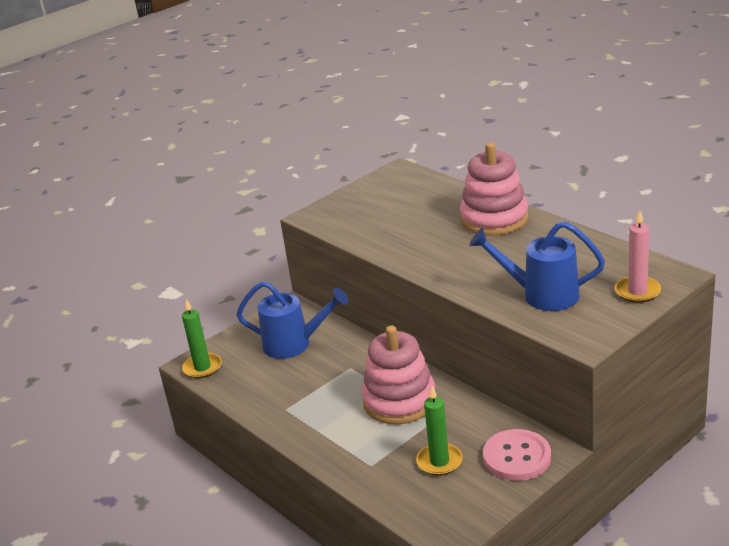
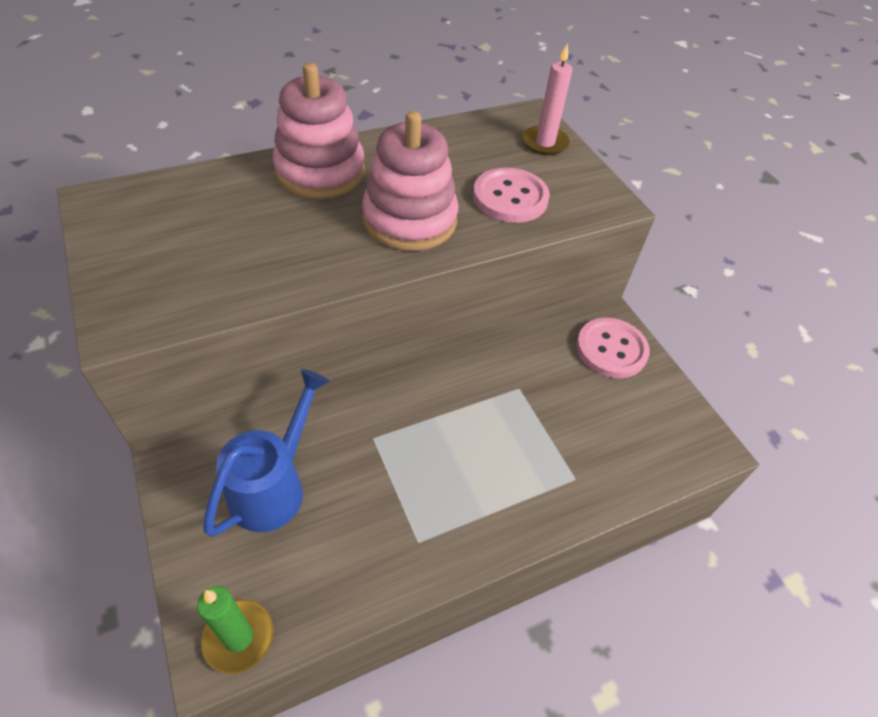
camera: 80 degrees left, 20 degrees up
pink stacking toy [362,326,435,424] -> pink stacking toy moved to [362,111,459,251]
green candle [416,386,463,476] -> none
blue watering can [469,221,605,311] -> pink button [473,167,550,223]

